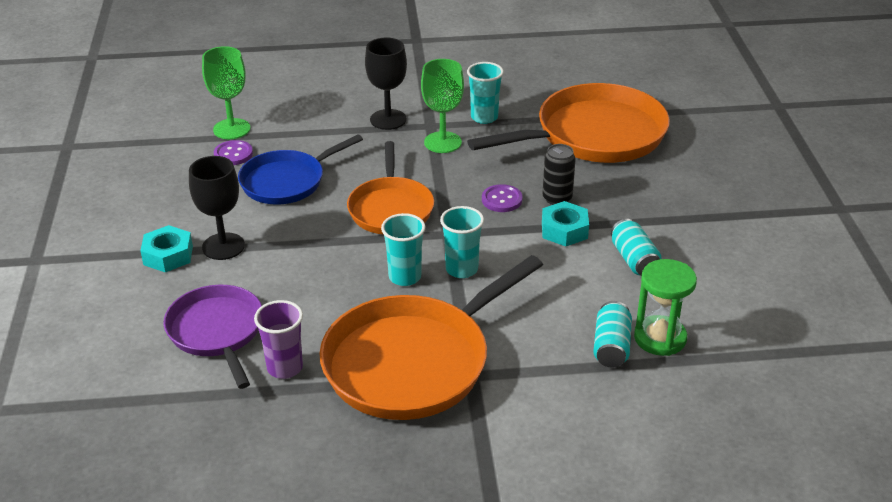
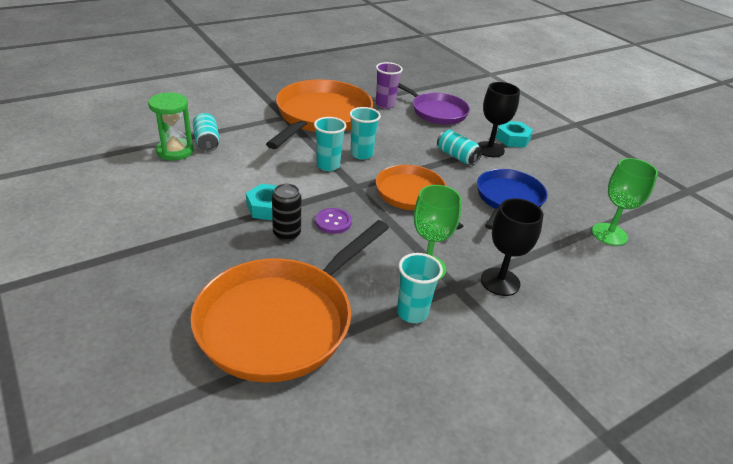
camera: 150 degrees right, 0 degrees up
purple button [214,140,253,165] -> none
turquoise can [611,219,661,276] -> turquoise can moved to [437,130,482,165]

